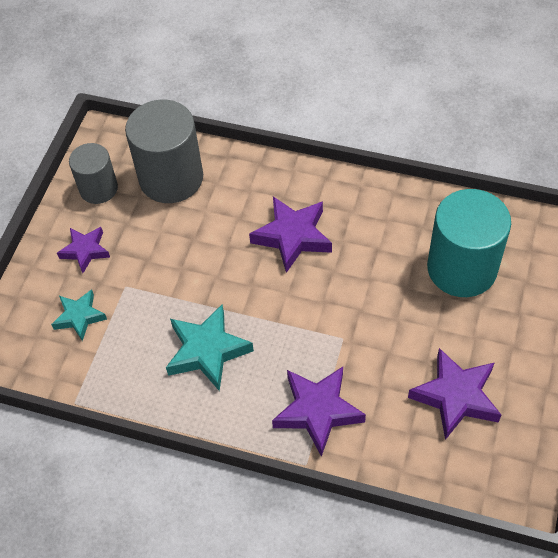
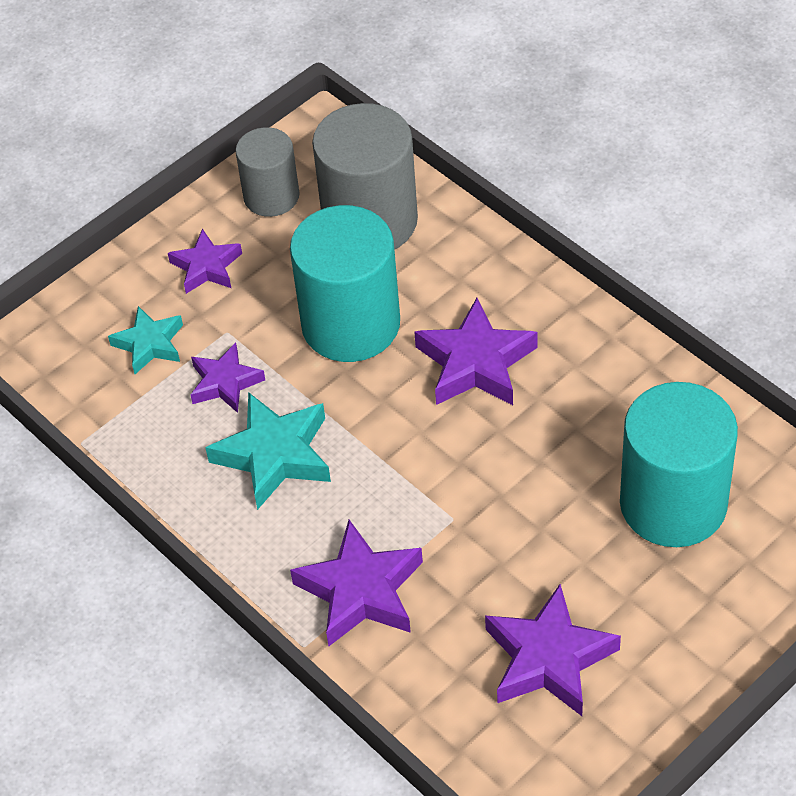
camera: 30 degrees right, 5 degrees down
none -> purple star [191,343,265,413]
none -> turquoise cylinder [290,205,400,362]

